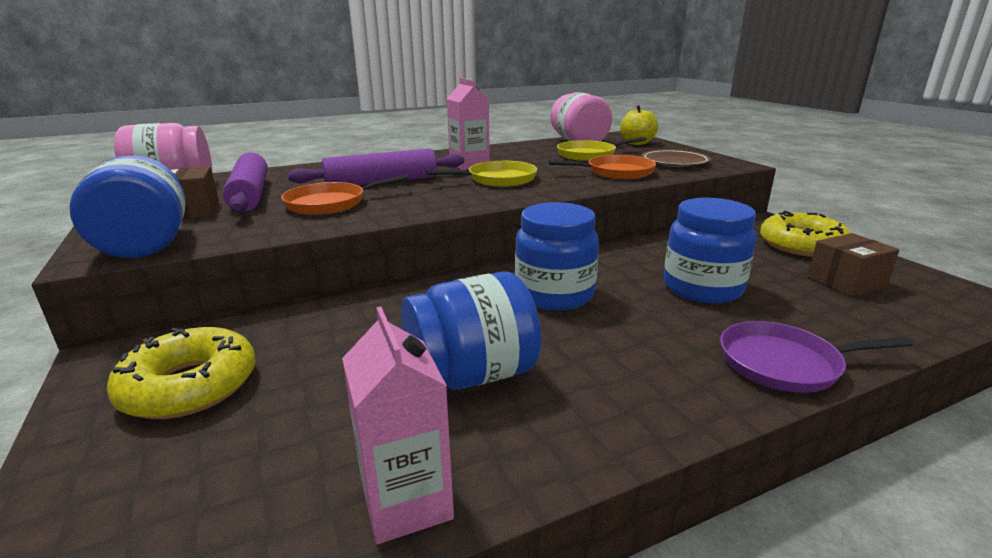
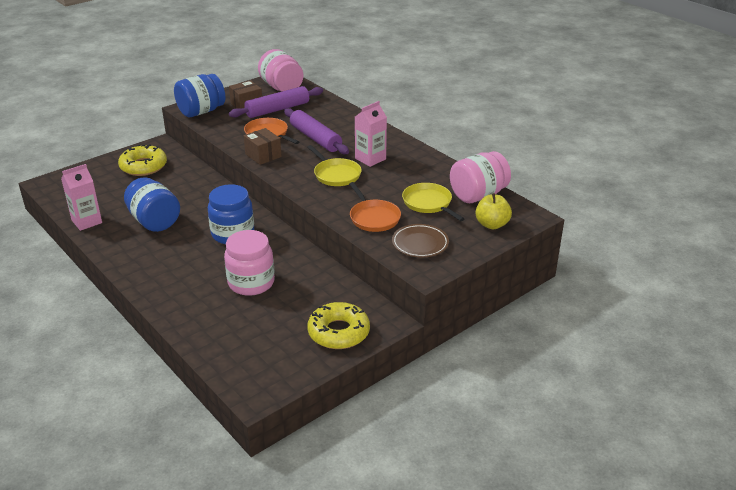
camera: 75 degrees right, 10 degrees up
blue jar [664,198,757,304] -> pink jar [224,230,275,296]
purple pan [720,321,913,393] -> none
brown box [807,233,900,297] -> brown box moved to [244,128,282,165]

